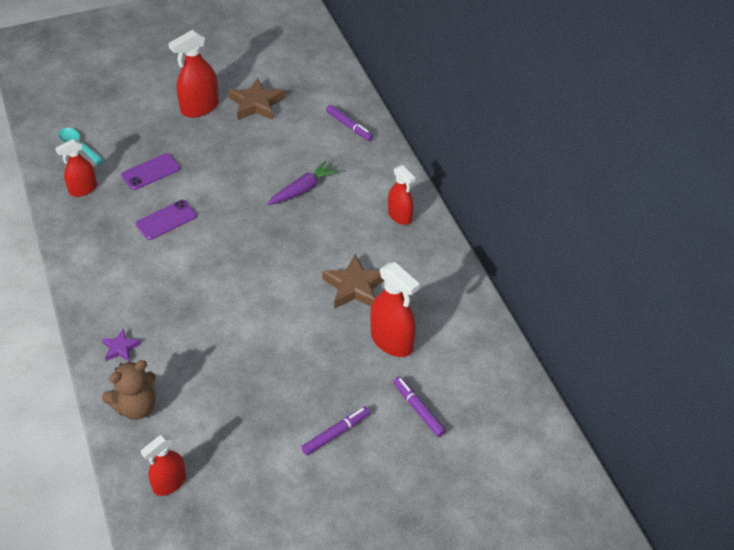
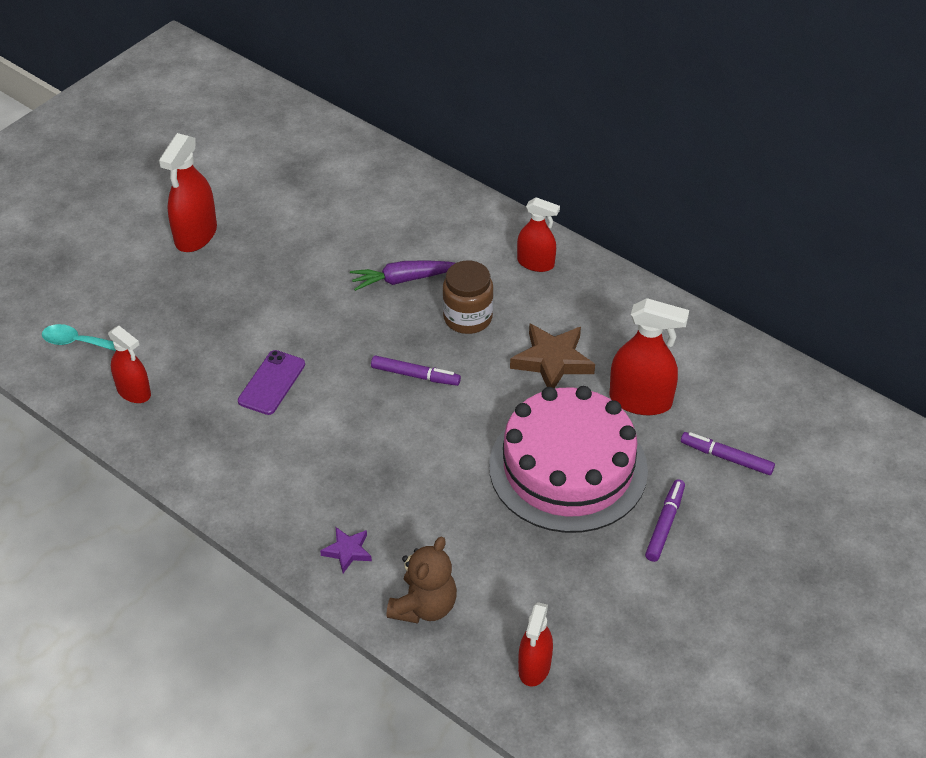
camera: 30 degrees left, 0 degrees up
red spray bottle [55,139,97,197] -> red spray bottle turned 75 degrees counterclockwise [108,326,151,403]
purple phone [121,153,180,190] -> none
brown star [229,78,285,120] -> none
purple carrot [267,161,339,205] -> purple carrot turned 120 degrees counterclockwise [350,261,455,291]
purple marker [326,105,373,141] -> purple marker moved to [371,355,461,386]
none -> brown jar [443,260,493,334]
none -> pink cake [489,386,648,533]

